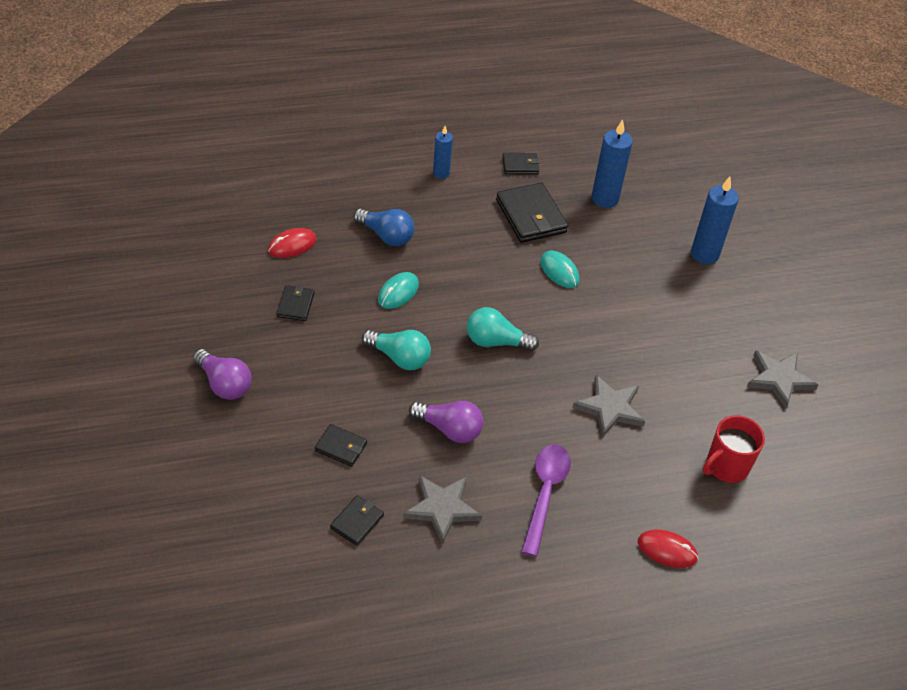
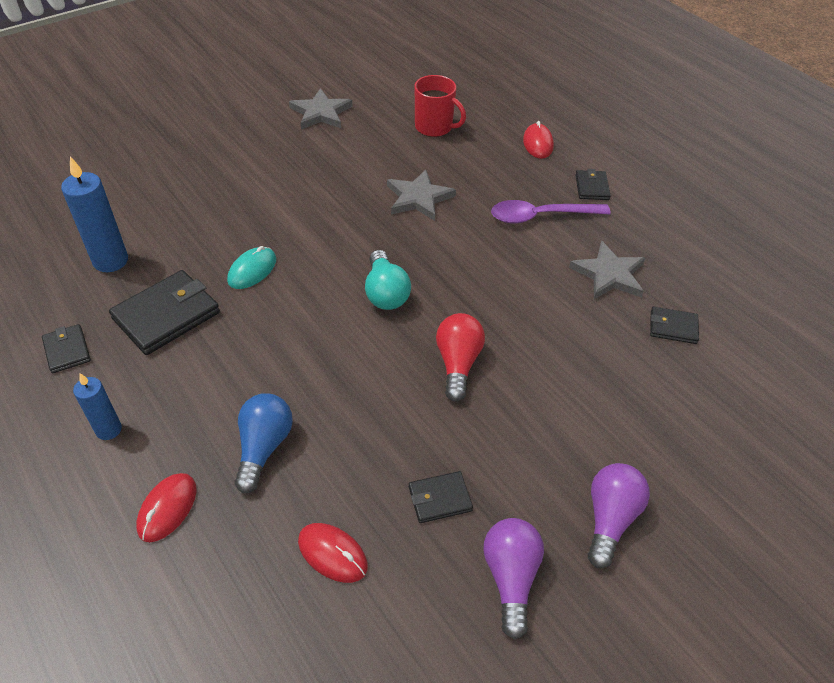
camera: 110 degrees left, 0 degrees up
black wallet [315,424,367,467] -> black wallet moved to [575,169,611,200]
turquoise light bulb [362,330,431,370] -> red light bulb [436,313,485,402]
turquoise mouse [378,272,419,309] -> none
purple light bulb [409,401,483,443] -> purple light bulb moved to [483,518,544,640]
blue candle [691,176,739,264] -> none
none -> red mouse [136,473,197,542]

